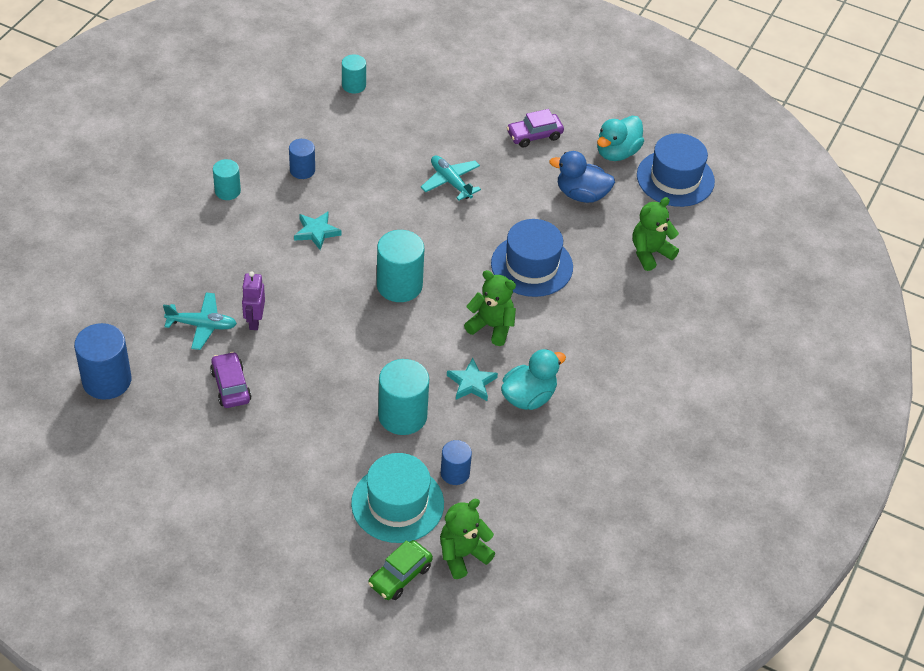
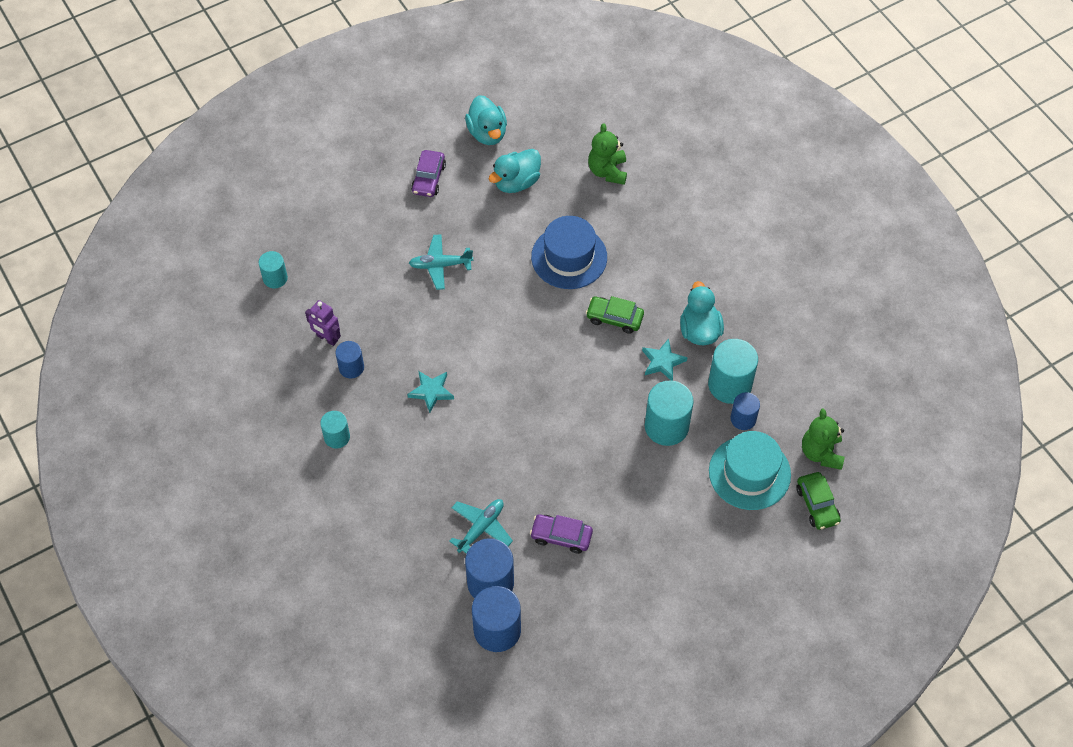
camera: 55 degrees left, 10 degrees up
purple robot [242,271,265,330] -> purple robot moved to [305,300,341,346]
turquoise cylinder [377,230,424,302] -> turquoise cylinder moved to [708,339,758,404]
green teddy bear [464,270,516,346] -> green car [586,296,644,334]
blue duck [549,151,615,203] -> turquoise duck [489,149,541,193]
blue hat [637,133,715,207] -> none
none -> blue cylinder [465,539,514,599]

